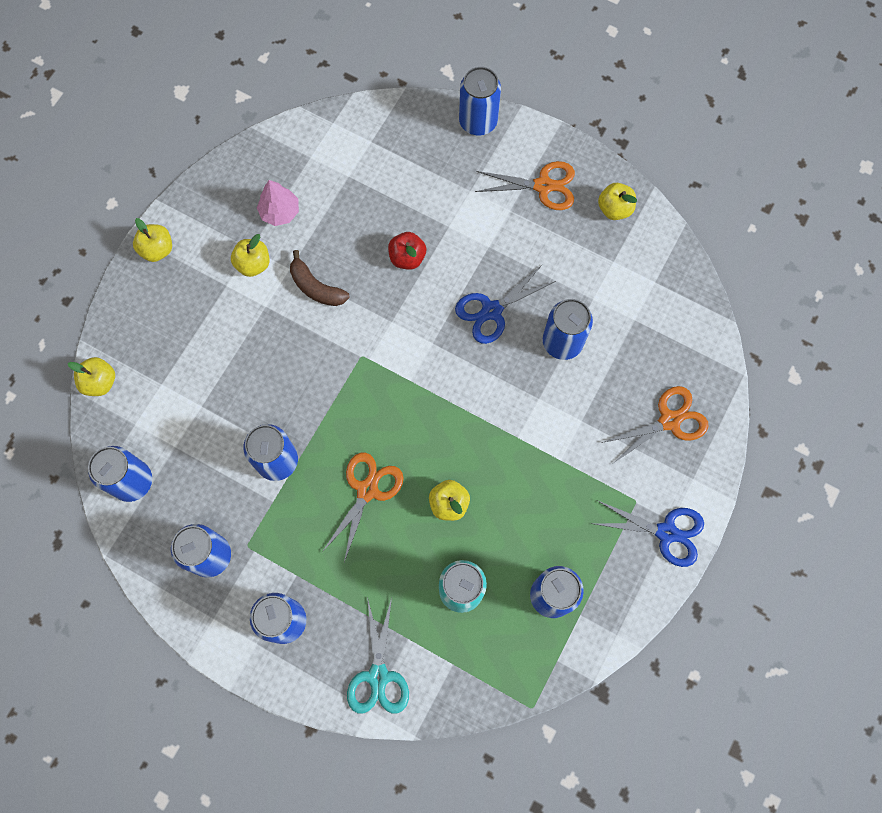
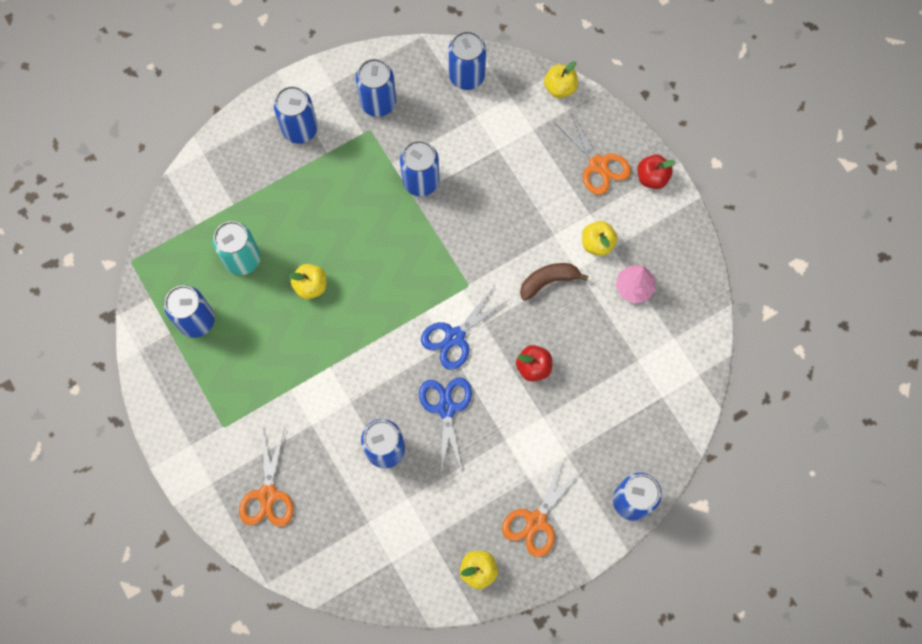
camera: 120 degrees right, 0 degrees up
yellow apple [133,218,172,262] -> red apple [638,155,675,189]
orange scissors [322,453,404,562] -> orange scissors moved to [553,111,631,195]
turquoise scissors [347,597,409,714] -> none
blue scissors [591,500,704,567] -> blue scissors moved to [421,287,510,370]

